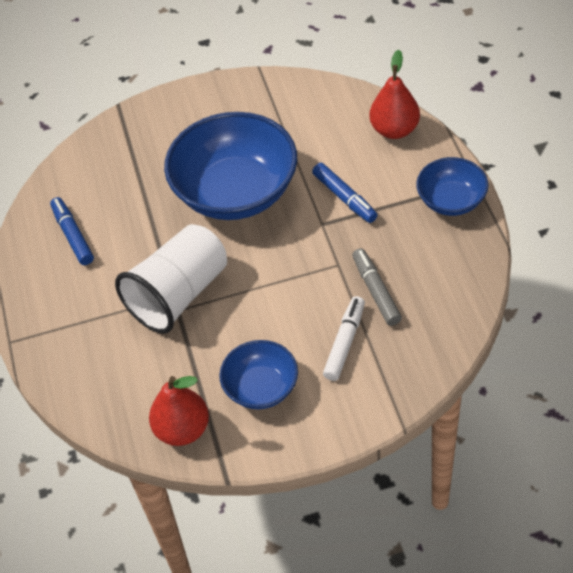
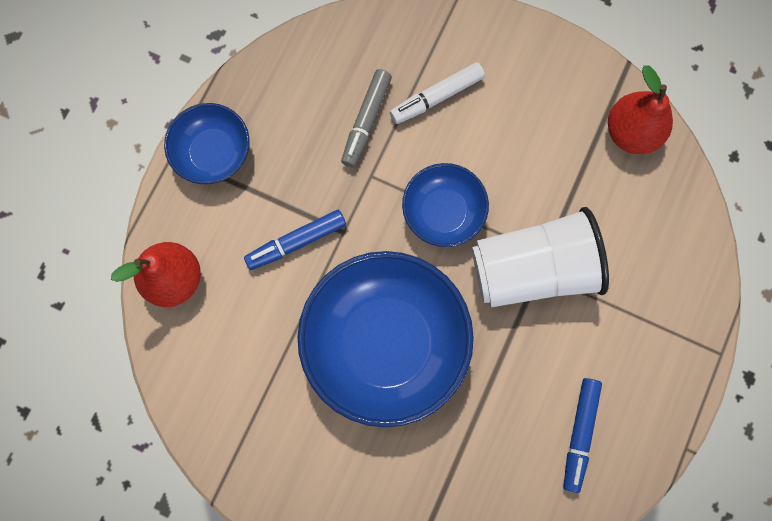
camera: 145 degrees left, 25 degrees up
blue bowl [219,340,298,409] -> blue bowl moved to [402,163,489,247]
blue marker [312,163,377,223] -> blue marker turned 120 degrees counterclockwise [244,210,346,270]

